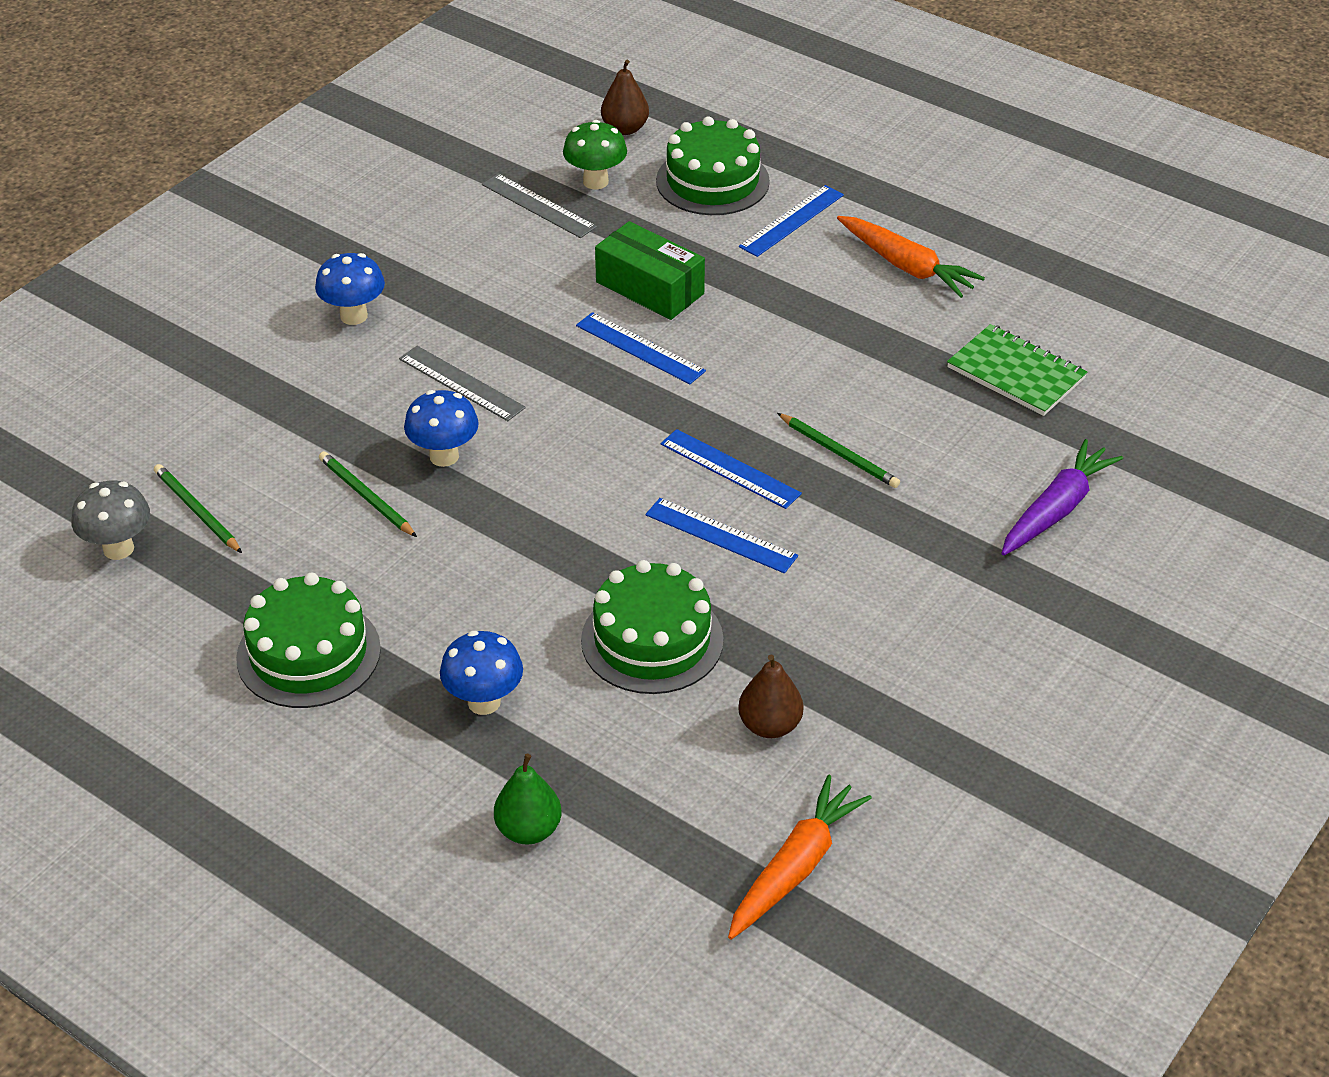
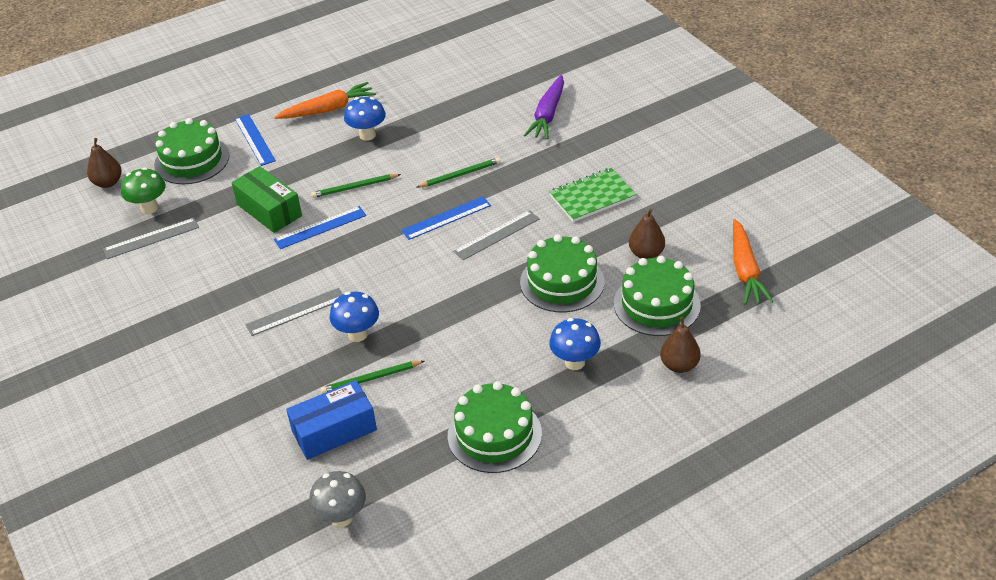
camera: 65 degrees left, 0 degrees up
green pencil [154,464,242,553] -> green pencil moved to [311,174,401,198]
blue mushroom [315,253,385,325] -> blue mushroom moved to [344,97,386,141]
green pear [494,754,561,844] -> brown pear [660,317,701,373]
green box [595,221,705,320] -> green box turned 75 degrees clockwise [231,166,302,233]
blue ruler [645,498,798,573] -> grey ruler [453,210,540,260]
orange carrot [728,774,872,939] -> orange carrot turned 150 degrees counterclockwise [733,219,774,305]
green notebook [947,324,1087,416] -> green notebook moved to [549,168,637,222]
purple carrot [1001,439,1123,556] -> purple carrot turned 135 degrees counterclockwise [524,75,564,139]
none -> blue box [286,380,377,460]
none -> green cake [614,256,701,336]

